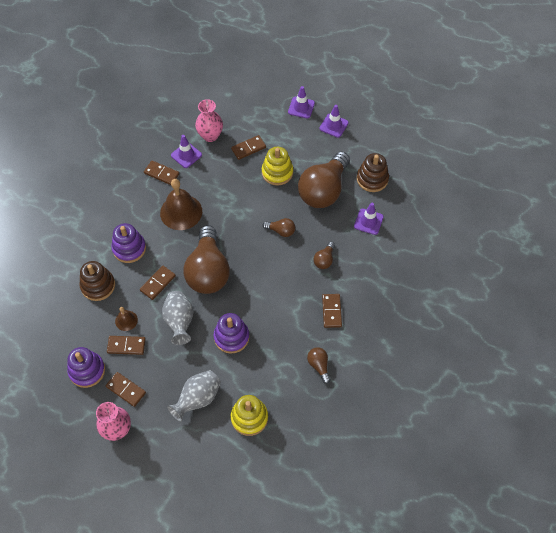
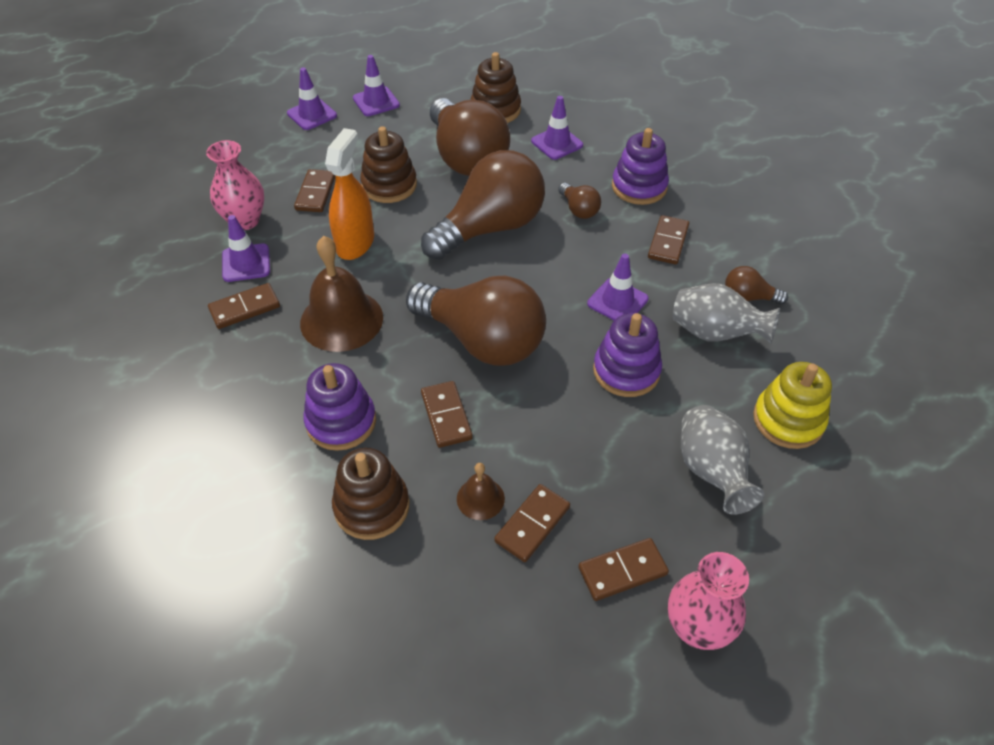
camera: 55 degrees left, 10 degrees down
purple stacking toy [67,347,105,388] -> purple stacking toy moved to [612,128,669,205]
grey vase [162,291,193,345] -> grey vase moved to [673,283,780,344]
yellow stacking toy [262,147,293,186] -> brown stacking toy [360,126,417,203]
brown light bulb [263,218,295,237] -> brown light bulb [421,150,545,260], size x2.33
brown domino [322,294,342,328] -> brown domino turned 75 degrees clockwise [648,215,690,265]
none -> orange spray bottle [325,128,374,260]
none -> purple traffic cone [587,254,649,320]

